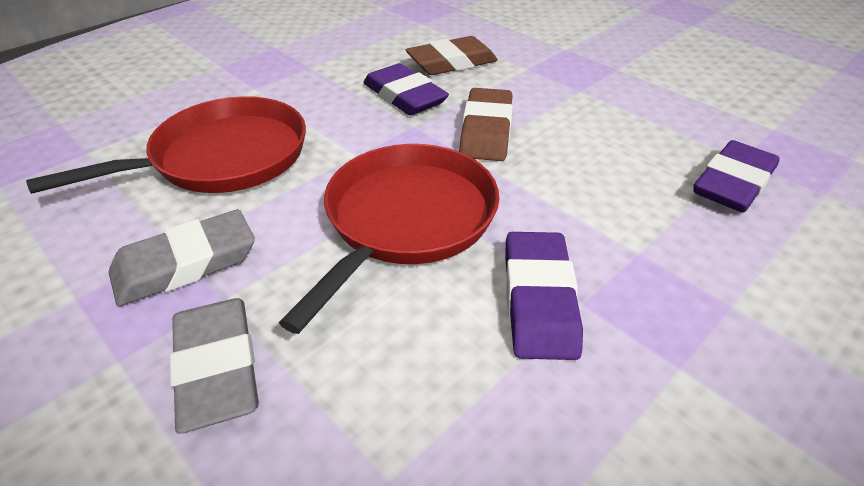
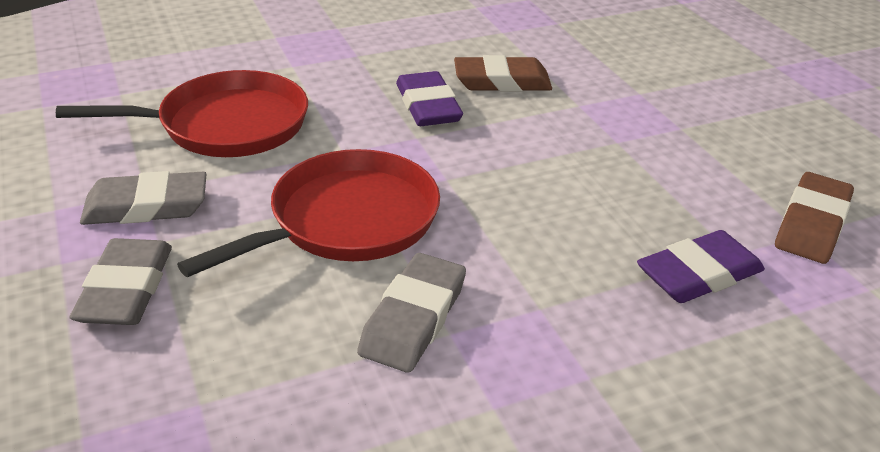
camera: 20 degrees right, 5 degrees down
brown eraser [459,88,513,161] -> brown eraser moved to [775,172,854,264]
purple eraser [505,232,583,360] -> grey eraser [357,253,466,373]

